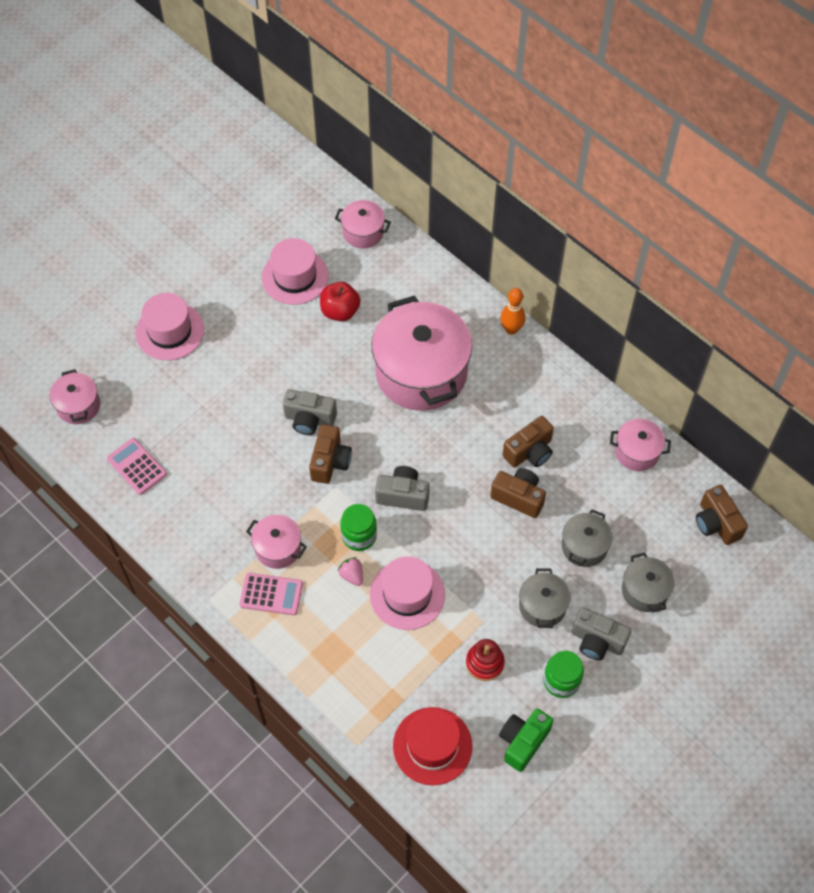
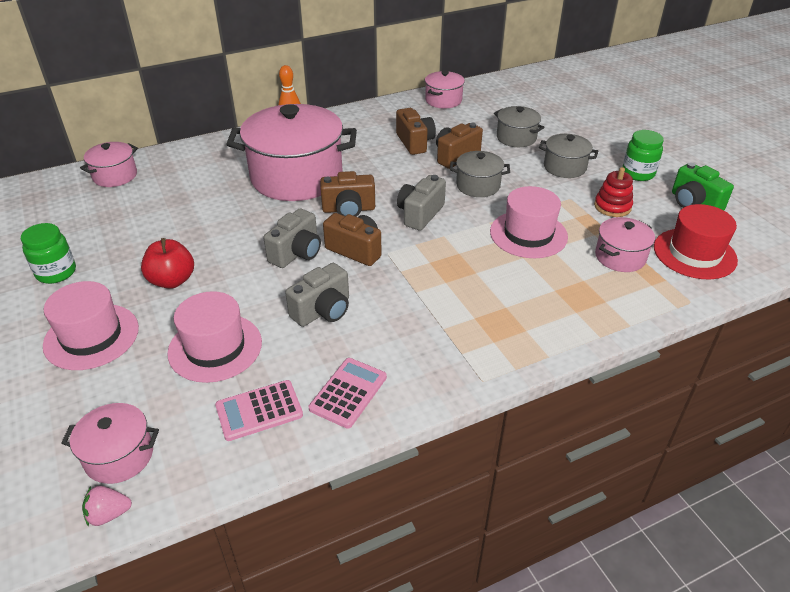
camera: 70 degrees left, 20 degrees down
pink calculator [239,573,303,615] -> pink calculator moved to [309,358,387,429]
pink pot [246,515,307,569] -> pink pot moved to [595,217,655,272]
pink hat [262,238,329,305] -> pink hat moved to [167,291,262,383]
red apple [320,282,360,321] -> red apple moved to [141,238,194,289]
pink strawberry [338,557,363,586] -> pink strawberry moved to [82,486,132,527]
green jar [340,504,377,551] -> green jar moved to [21,223,76,284]
grey camera [571,607,631,660] -> grey camera moved to [285,263,349,327]
grey pot [622,552,675,613] -> grey pot moved to [450,151,510,197]
brown camera [696,485,748,545] -> brown camera moved to [320,171,375,217]

